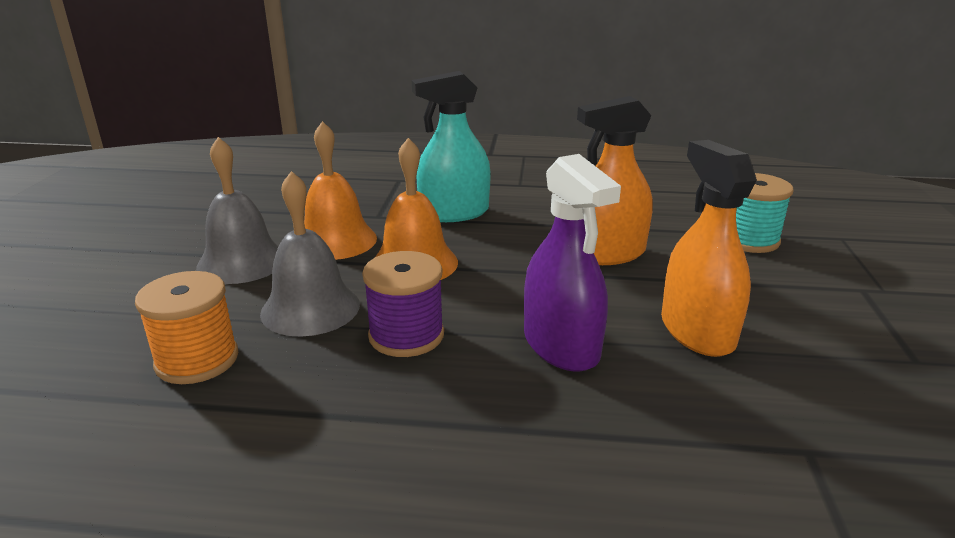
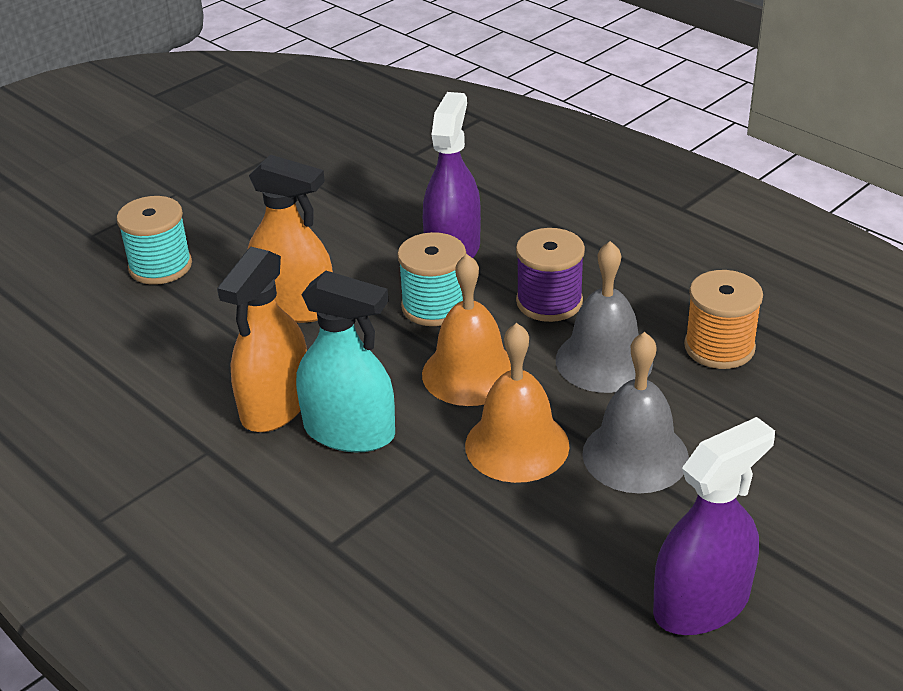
camera: 140 degrees left, 10 degrees up
orange spray bottle [661,140,757,357] -> orange spray bottle moved to [217,247,307,432]
none -> turquoise spool [397,232,466,326]
none -> purple spray bottle [653,417,775,635]

